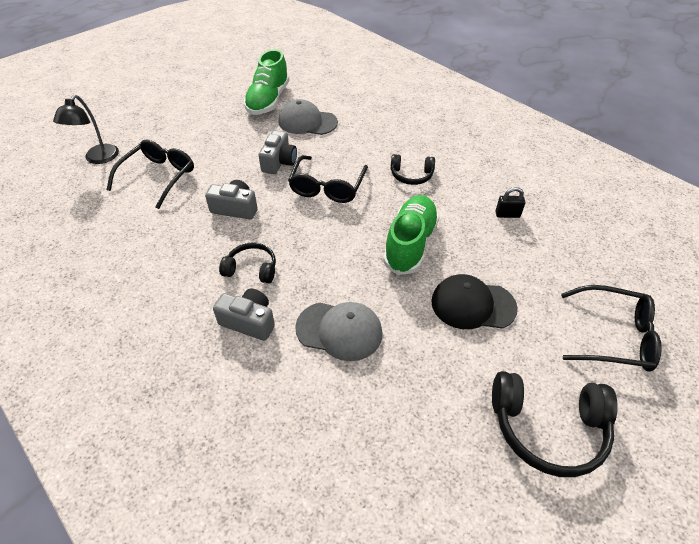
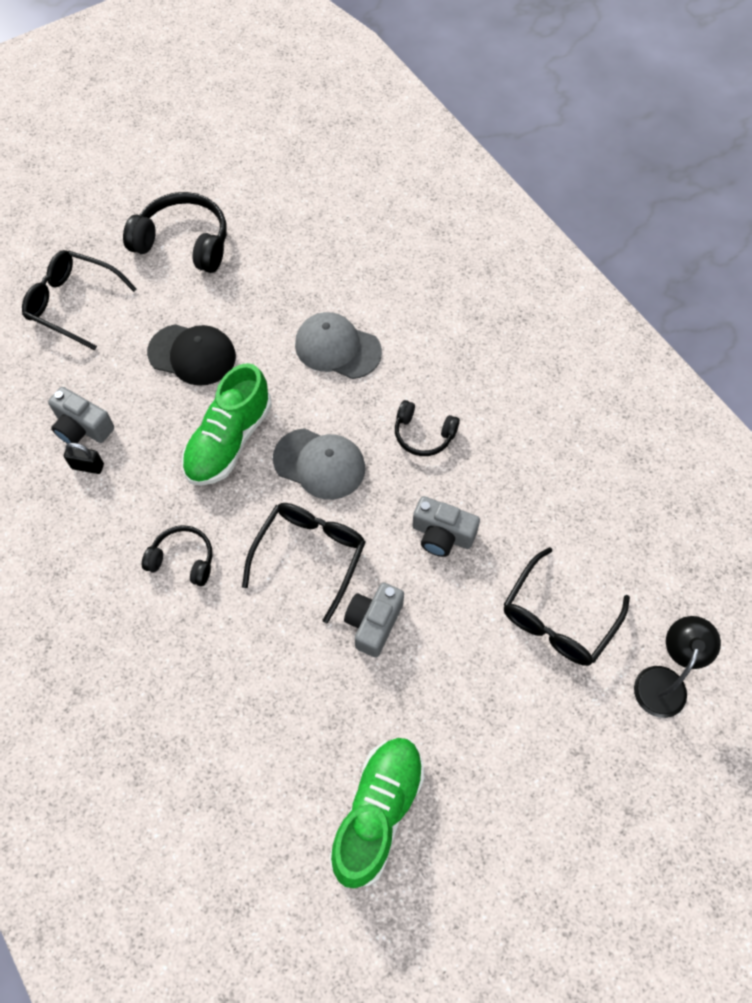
camera: 170 degrees left, 15 degrees up
grey camera [213,288,275,341] -> grey camera moved to [48,387,114,444]
grey cap [279,99,338,135] -> grey cap moved to [273,428,365,500]

